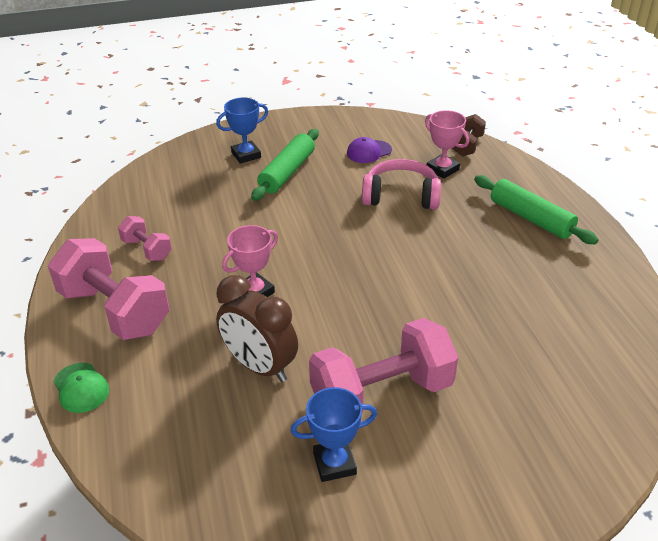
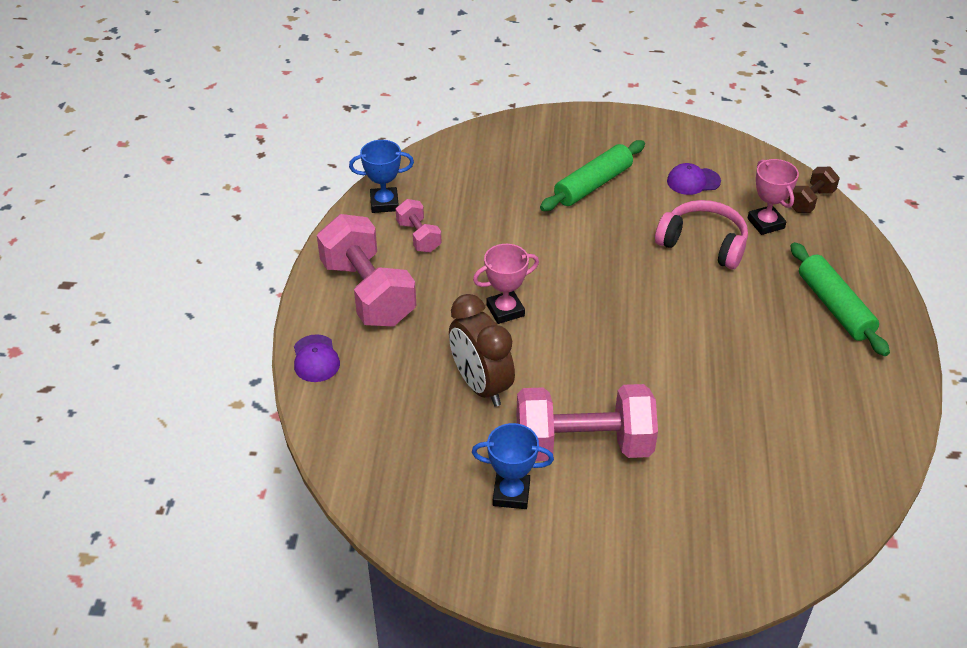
camera: 20 degrees right, 5 degrees up
green cap [53,363,109,413] -> purple cap [294,334,340,382]
blue trophy [216,97,268,164] -> blue trophy moved to [349,140,414,213]

